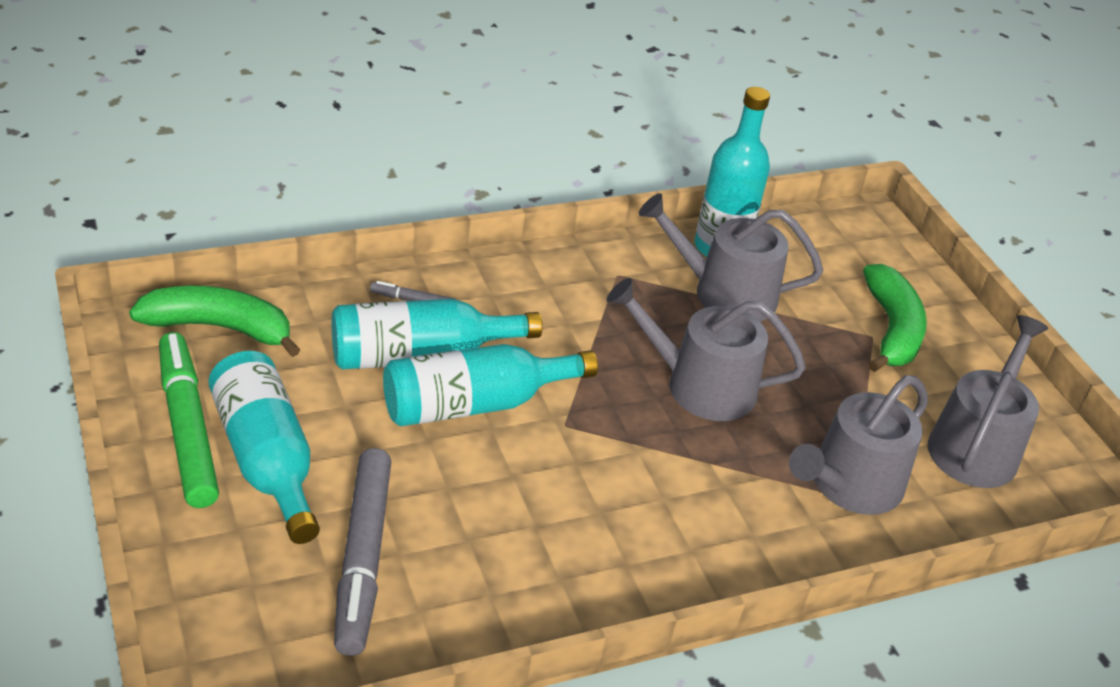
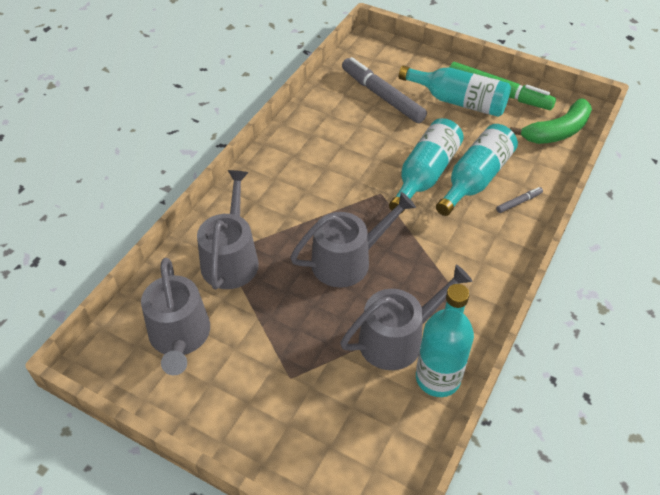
camera: 145 degrees right, 10 degrees up
green banana [863,264,927,372] -> none

